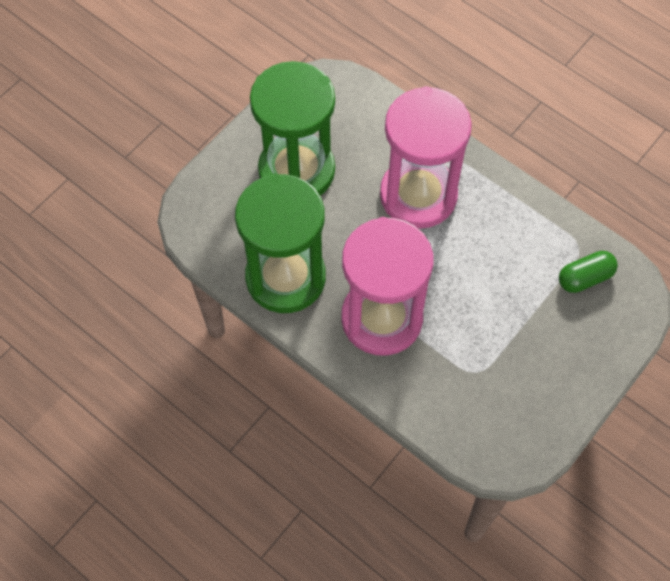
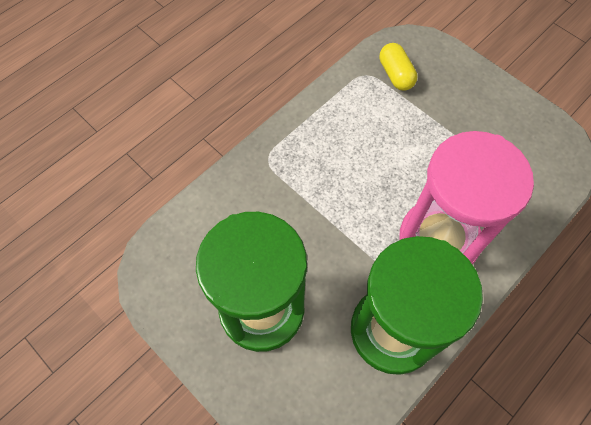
camera: 85 degrees left, 0 degrees up
pink hourglass [380,86,472,229] -> none
green capsule [559,251,618,293] -> yellow capsule [380,43,417,91]

